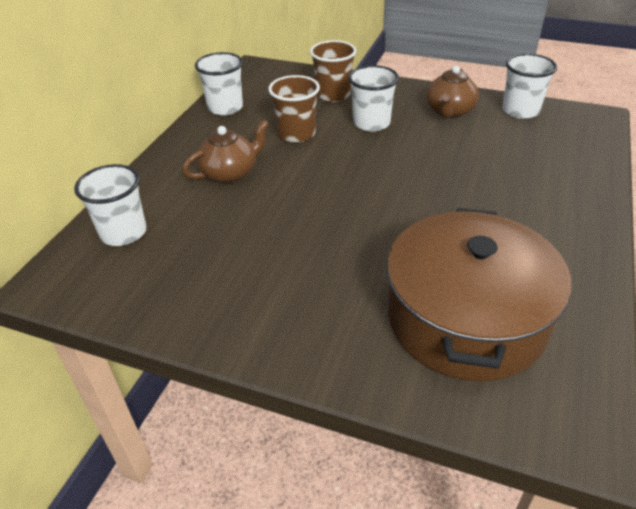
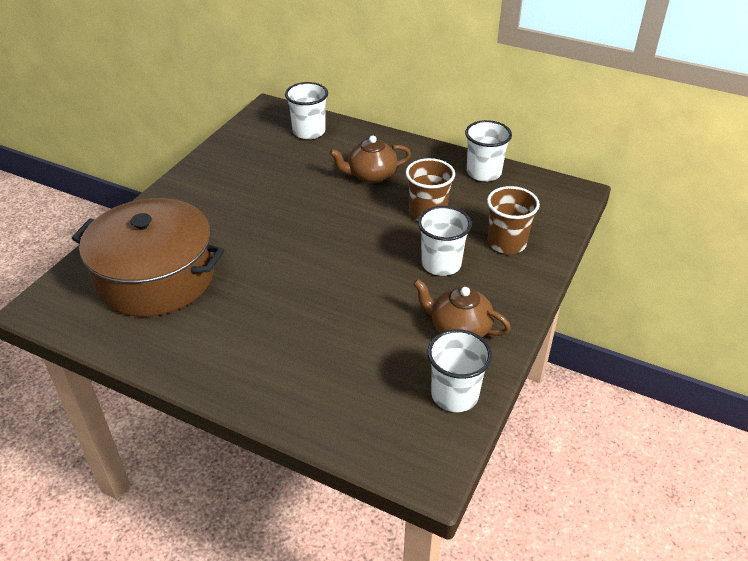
camera: 95 degrees right, 0 degrees up
brown teapot [182,120,269,183] -> brown teapot turned 105 degrees clockwise [329,135,411,183]

